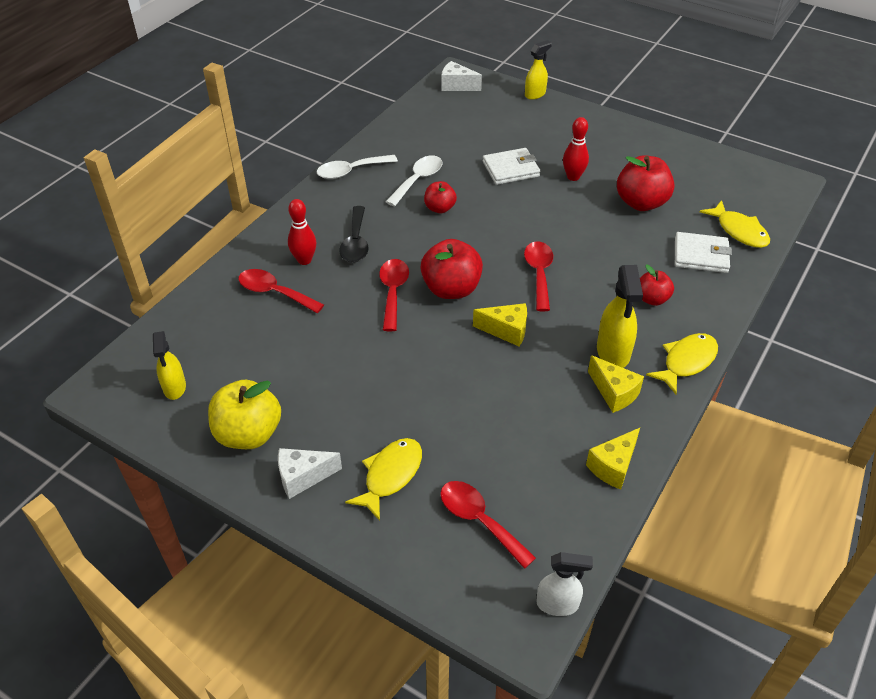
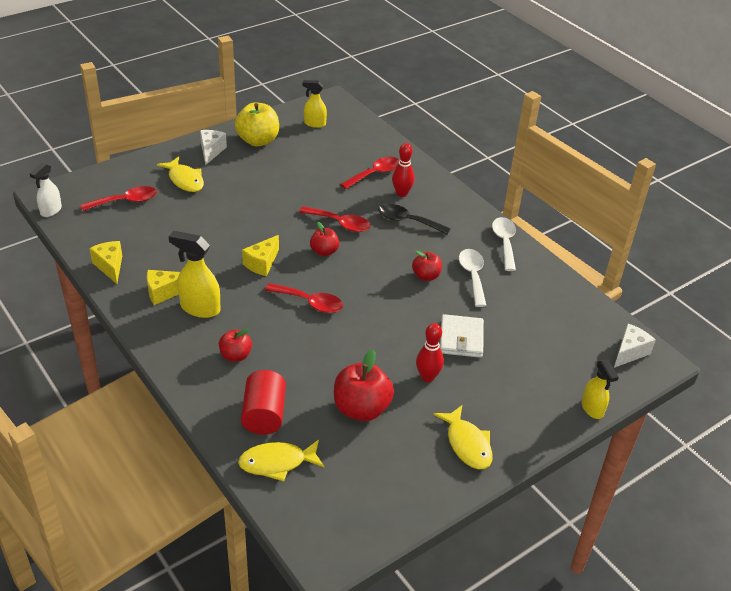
camera: 110 degrees right, 5 degrees down
white spoon [386,155,442,206] -> white spoon turned 150 degrees counterclockwise [459,249,487,307]
red apple [420,239,483,299] -> red apple [310,222,339,256], size x0.58
yellow fish [646,333,718,394] -> yellow fish moved to [433,405,493,469]
white wallet [675,232,732,273] -> red cylinder [241,370,286,435]

